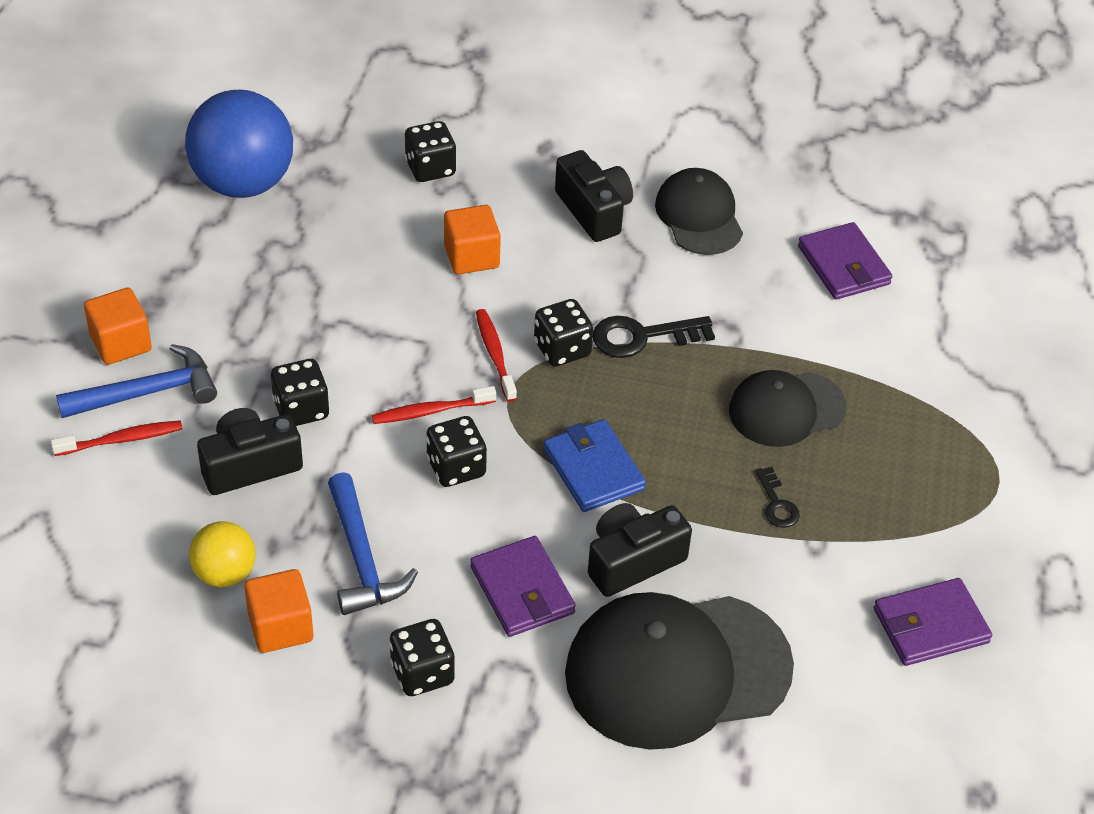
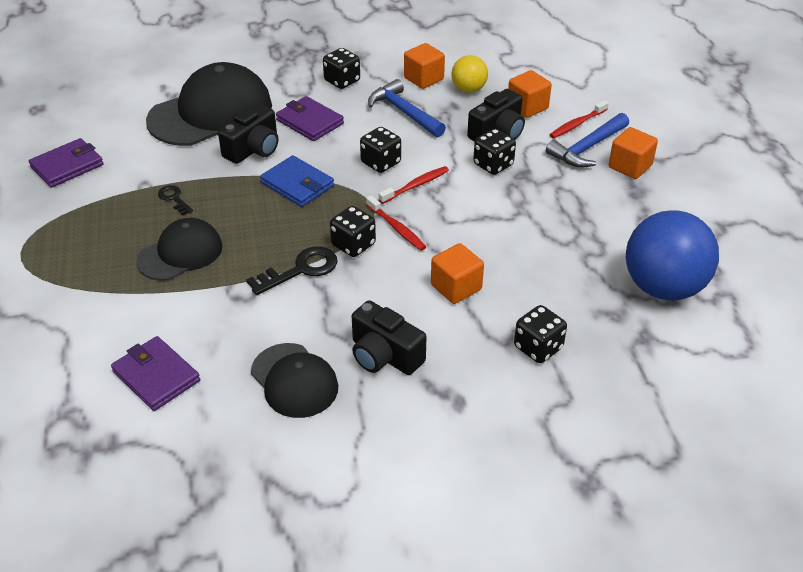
camera: 160 degrees right, 5 degrees down
none -> orange cube [508,70,552,118]

